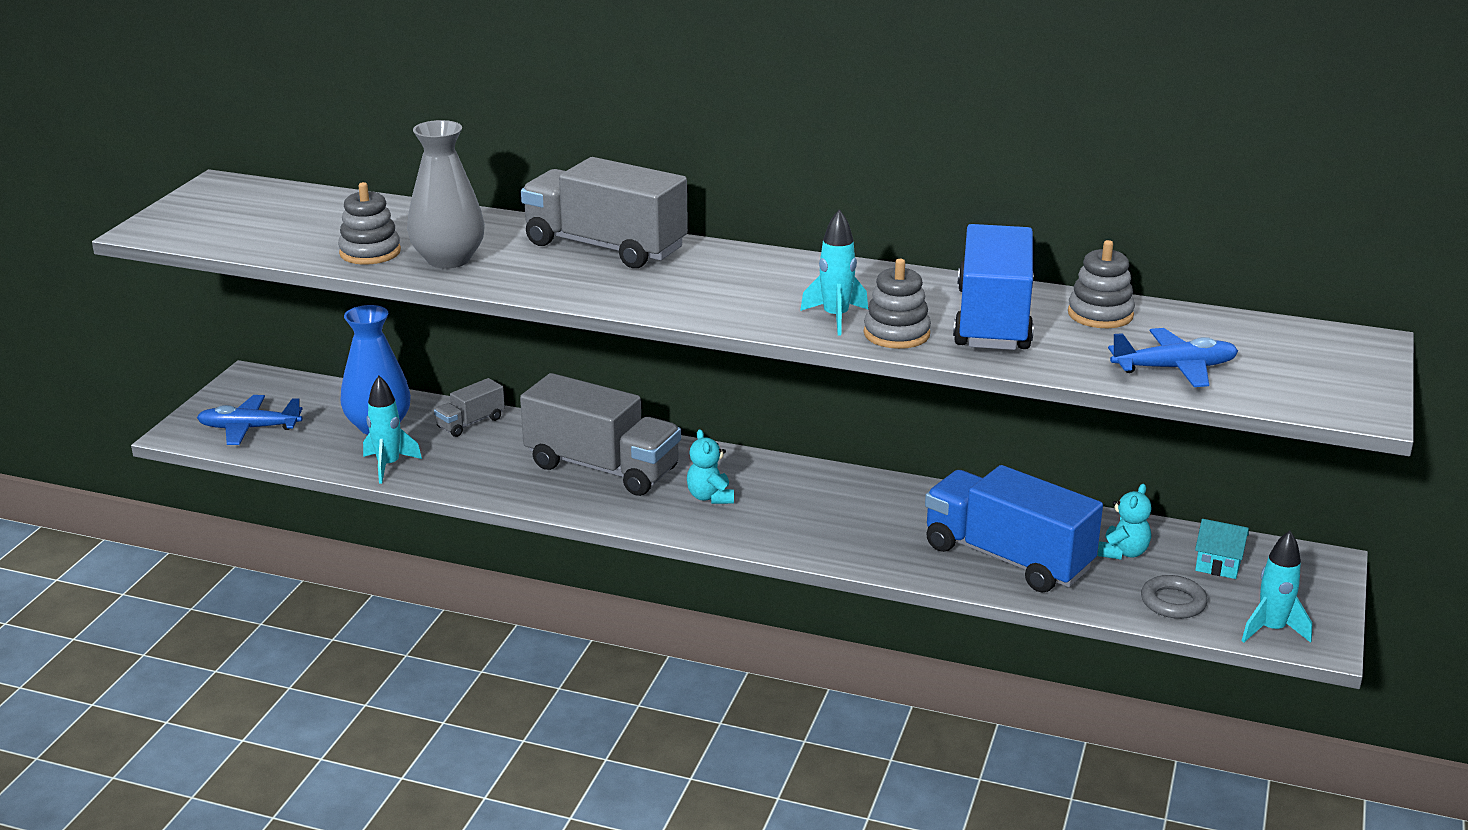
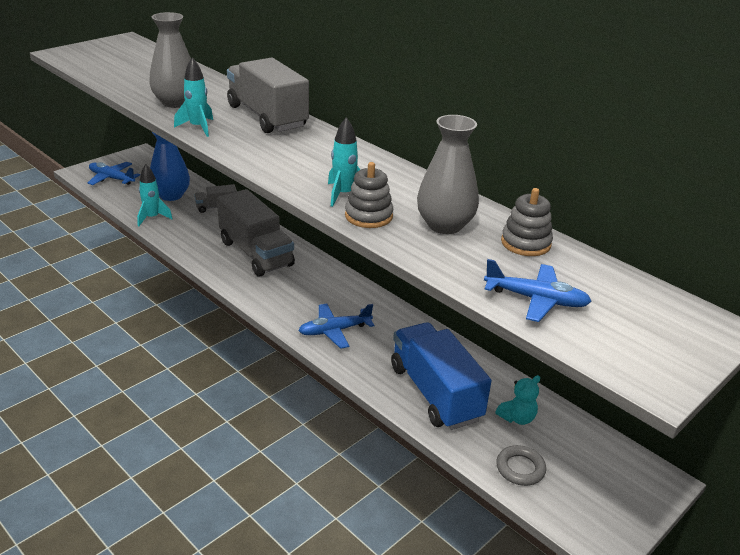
camera: 25 degrees right, 5 degrees up
grey stacking toy [338,182,401,265] -> none
turquoise teddy bear [687,429,734,504] -> none
blue truck [953,224,1034,350] -> grey vase [417,115,479,234]
turquoise house [1195,519,1249,579] -> none
turquoise rocket [1241,531,1312,643] -> turquoise rocket moved to [174,57,213,137]
none -> blue plane [298,303,374,349]

